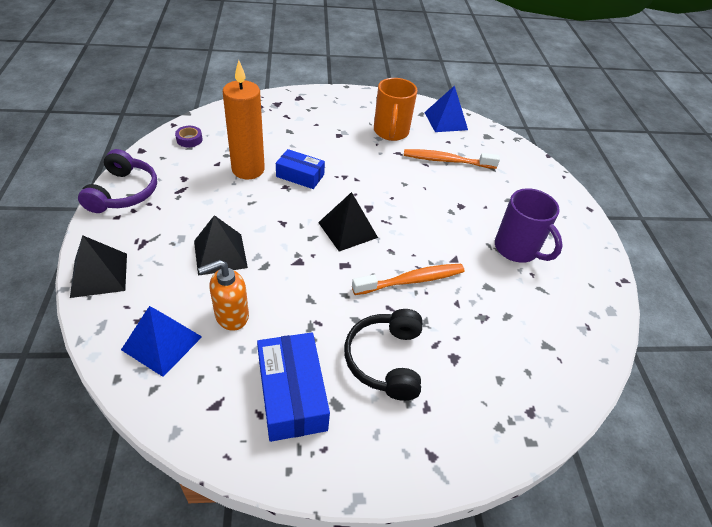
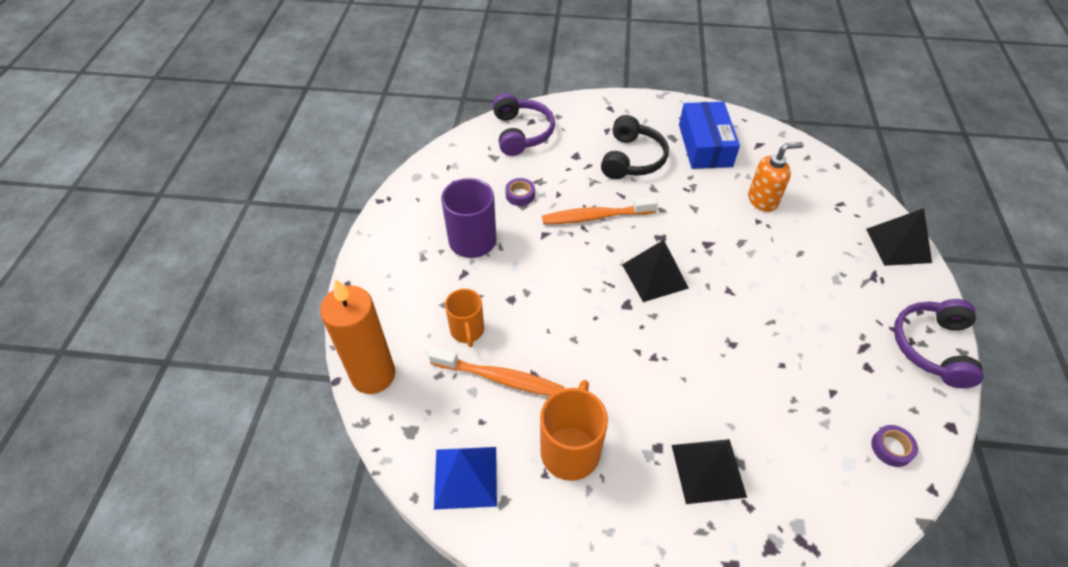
camera: 165 degrees left, 5 degrees up
blue pyramid [121,306,202,377] -> none
black pyramid [194,215,248,276] -> black pyramid moved to [672,439,747,504]
orange candle [223,60,265,179] -> orange candle moved to [320,279,395,394]
blue box [276,149,325,189] -> none
none -> orange mug [445,289,484,347]
none -> purple headphones [493,93,555,156]
none -> purple tape [505,178,535,206]

